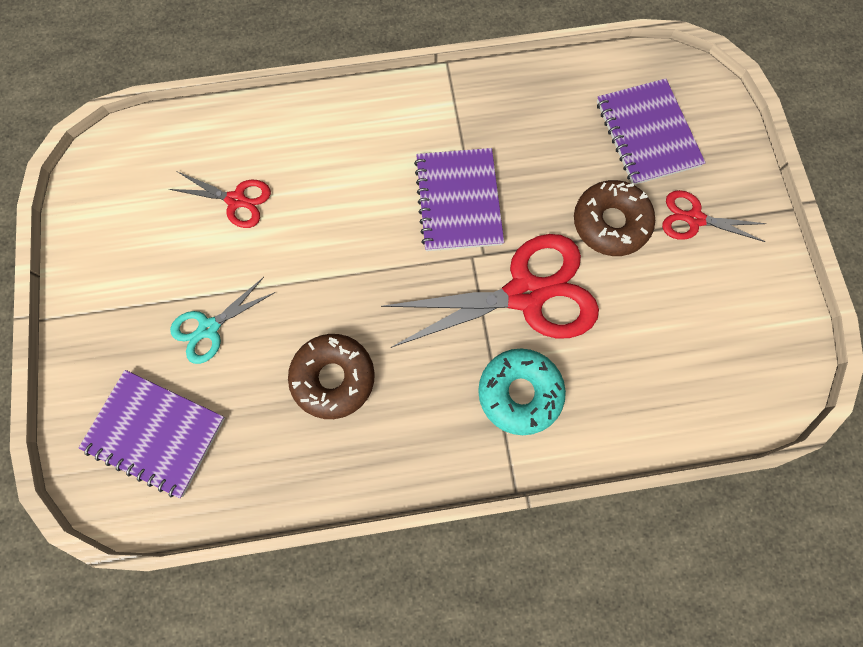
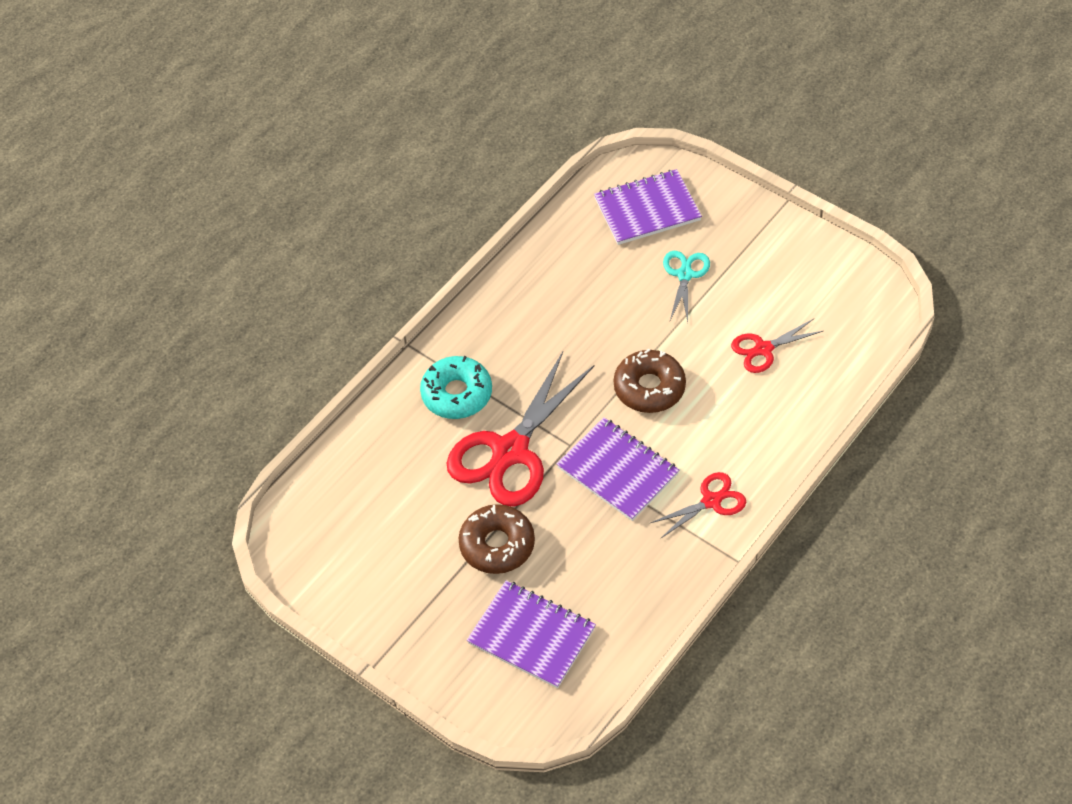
camera: 140 degrees right, 20 degrees down
brown donut [288,334,375,419] -> brown donut moved to [614,348,686,413]
red scissors [662,190,766,242] -> red scissors moved to [651,472,746,539]

